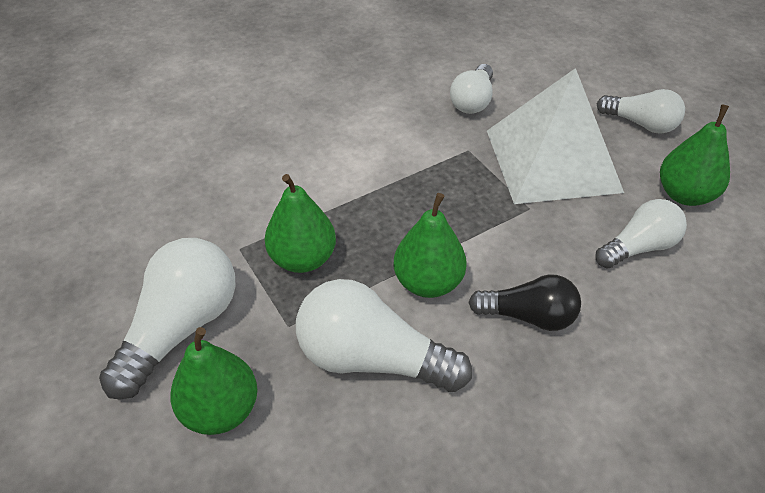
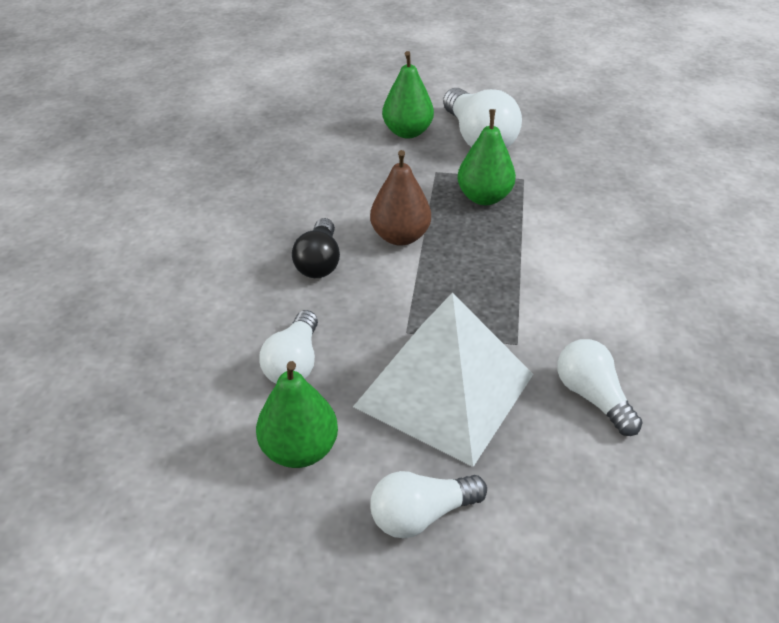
camera: 130 degrees right, 5 degrees down
white light bulb [296,279,472,392] -> none
green pear [393,193,467,298] -> brown pear [370,150,431,246]
black light bulb [468,274,581,331] -> black light bulb turned 45 degrees counterclockwise [292,218,340,278]

